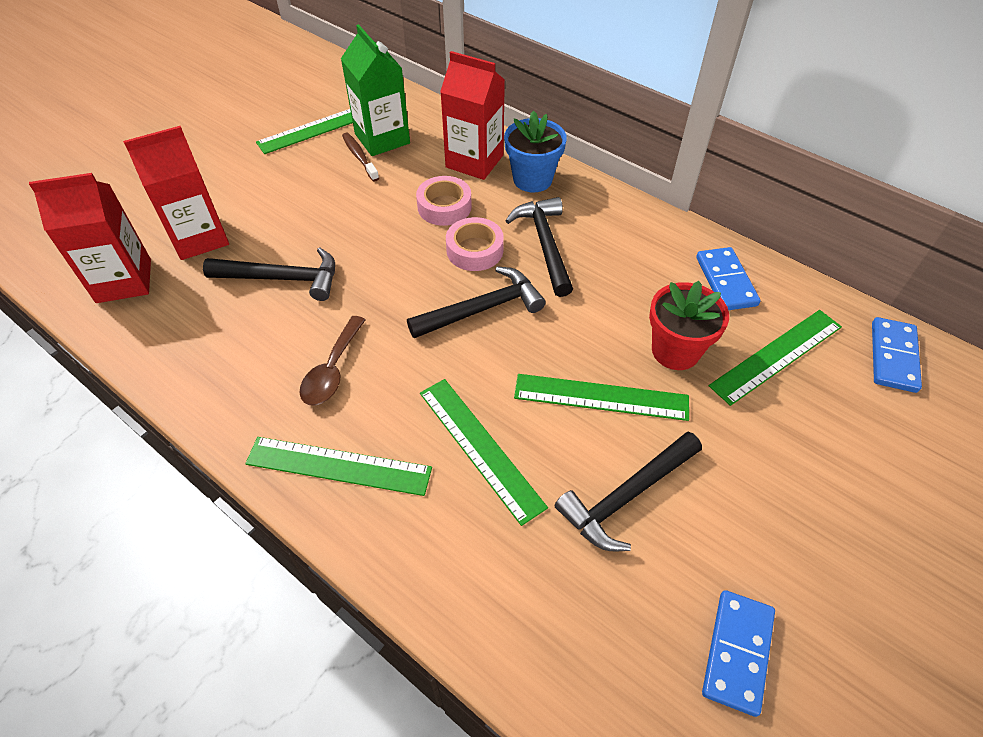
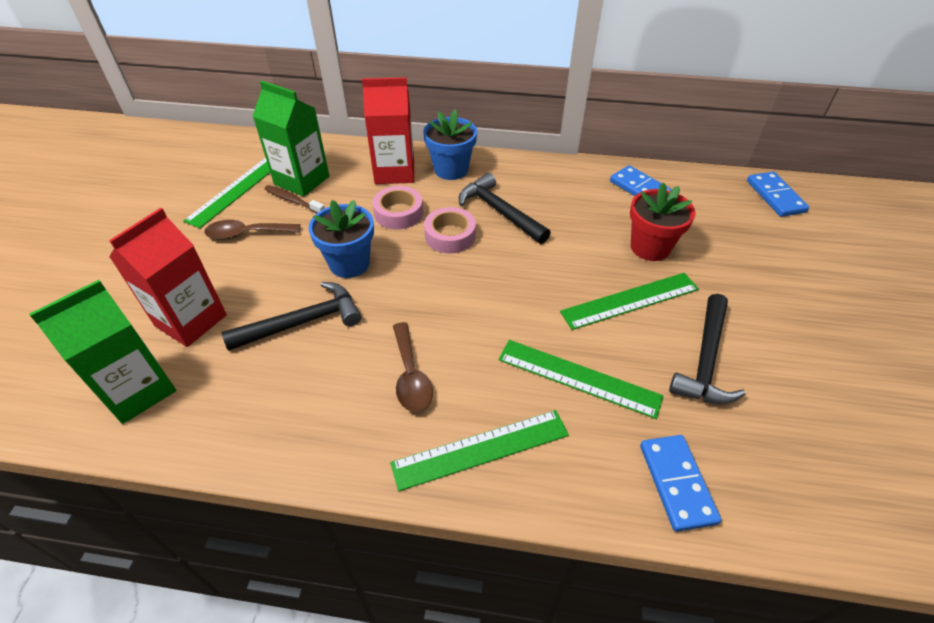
camera: 30 degrees left, 5 degrees down
red carton [29,173,151,303] -> green carton [29,280,176,424]
black hammer [407,266,546,338] -> none
blue domino [702,590,775,717] -> blue domino moved to [640,435,721,532]
green ruler [709,310,842,406] -> none
none -> brown spoon [204,220,301,240]
none -> blue flower pot [309,200,374,278]

